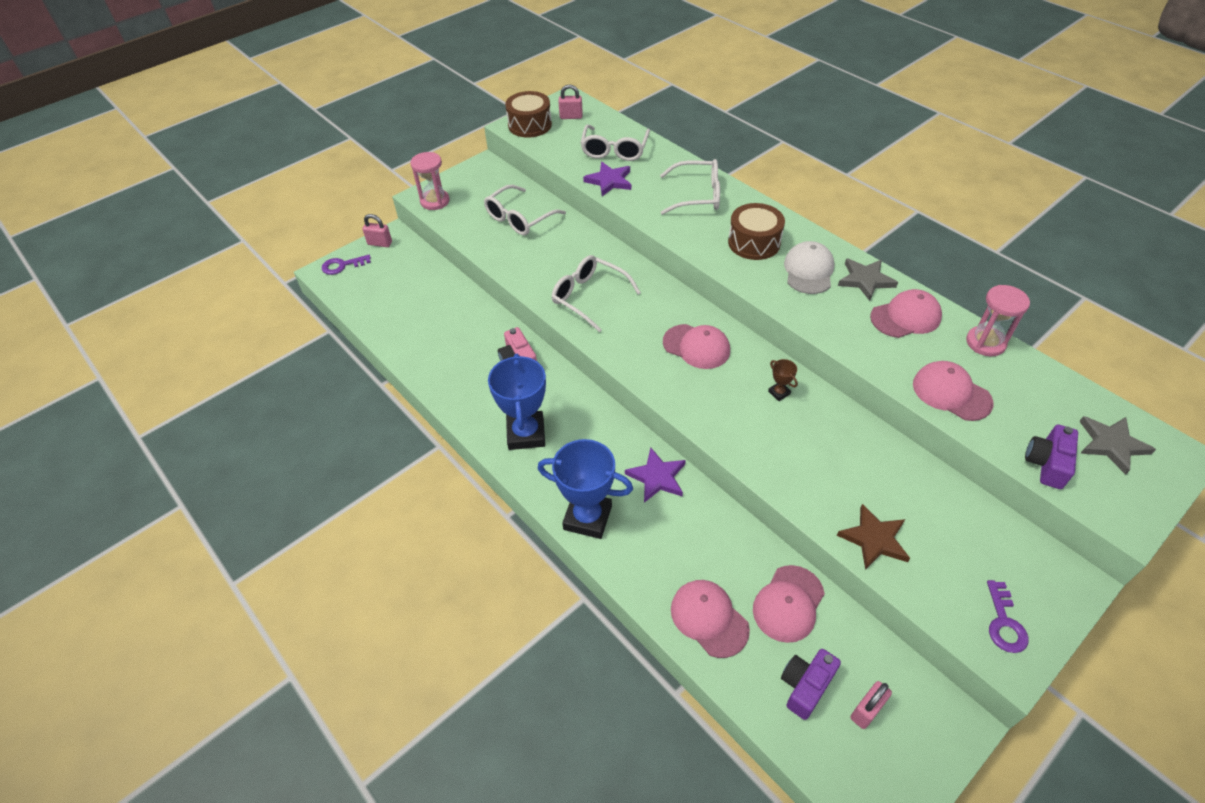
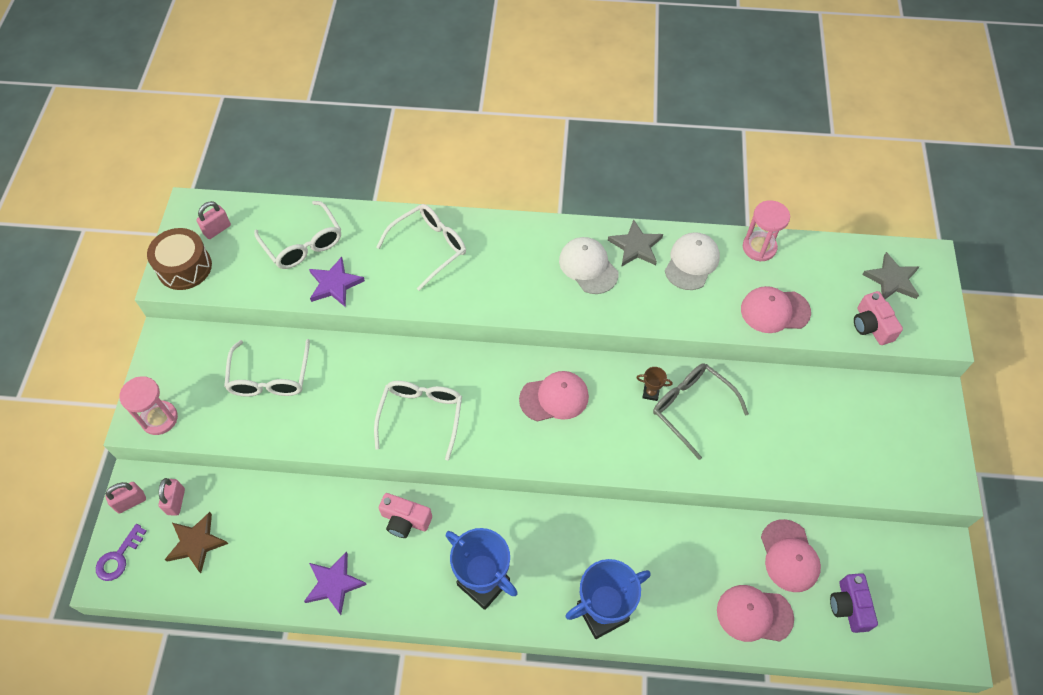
camera: 45 degrees left, 10 degrees up
white glasses [552,255,641,332] -> white glasses turned 105 degrees clockwise [374,381,462,461]
purple star [625,447,686,503] -> purple star moved to [304,552,367,615]
brown drum [728,203,785,260] -> none
brown star [837,504,910,570] -> brown star moved to [165,512,228,573]
pink padlock [850,681,892,729] -> pink padlock moved to [158,478,185,516]
pink cap [870,289,942,338] -> white cap [665,232,720,290]
purple key [987,580,1028,653] -> none
purple camera [1025,425,1078,489] -> pink camera [854,291,903,345]
none -> grey glasses [653,363,749,460]

